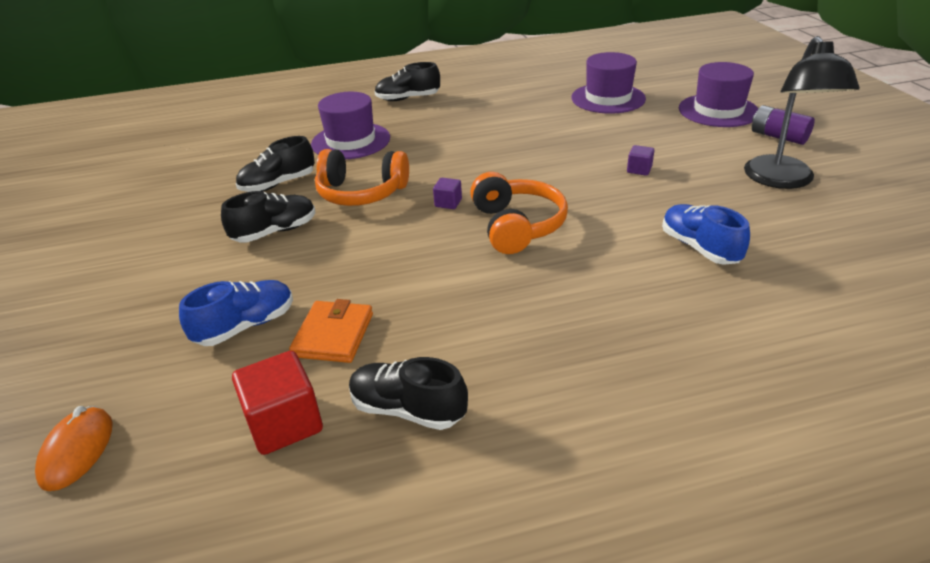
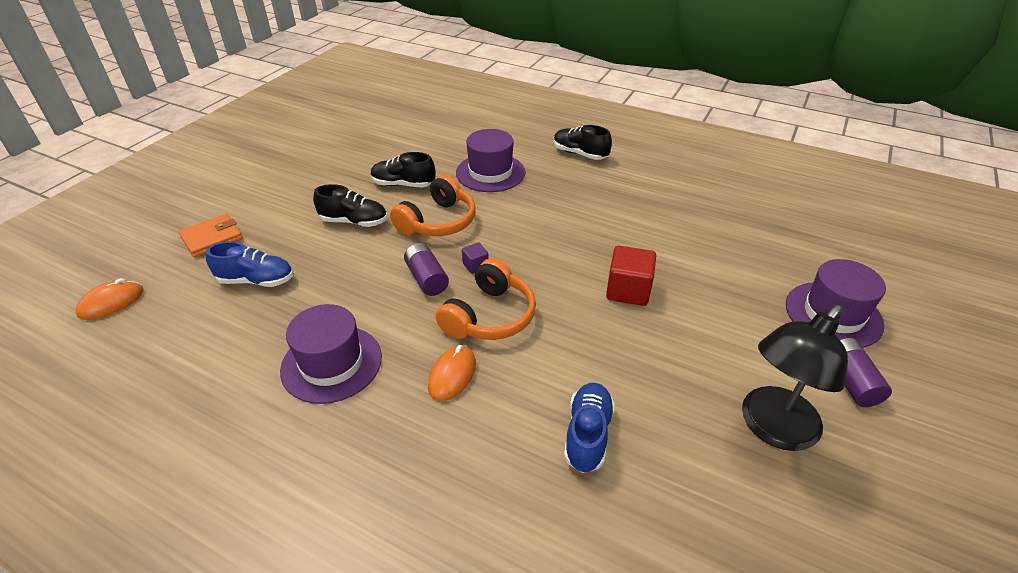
camera: 40 degrees right, 5 degrees up
red cube [232,351,323,455] -> red cube moved to [606,246,656,306]
orange wallet [289,299,373,363] -> orange wallet moved to [179,214,243,257]
orange headphones [315,149,409,206] -> orange headphones turned 105 degrees counterclockwise [390,175,476,236]
black shoe [349,357,468,430] -> none
purple hat [571,52,646,114] -> purple hat moved to [280,304,382,404]
purple cube [627,145,654,176] -> none
none -> purple battery [404,243,449,296]
none -> orange mouse [428,345,476,401]

